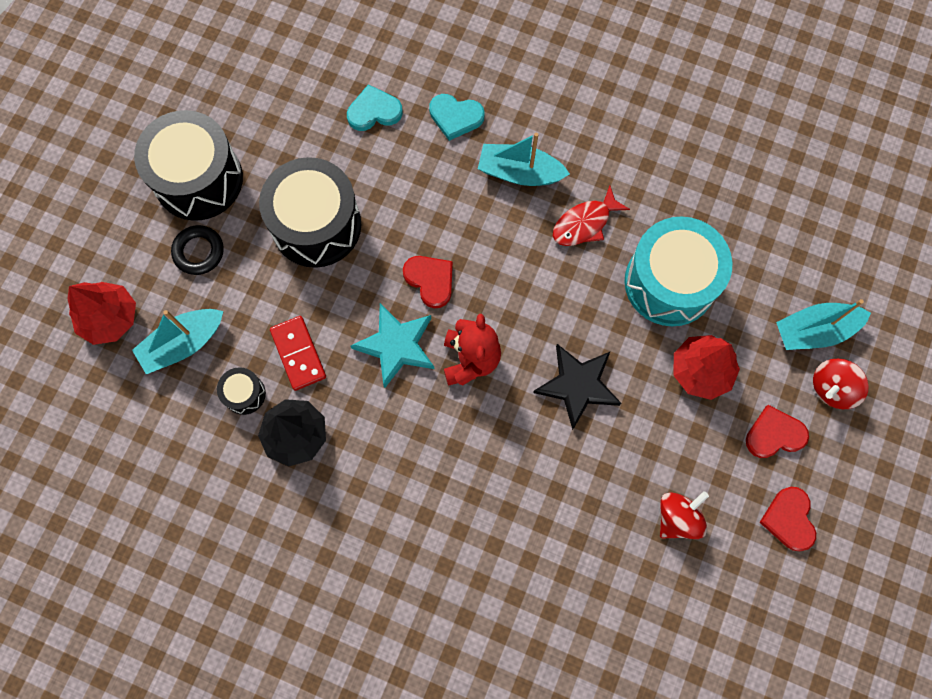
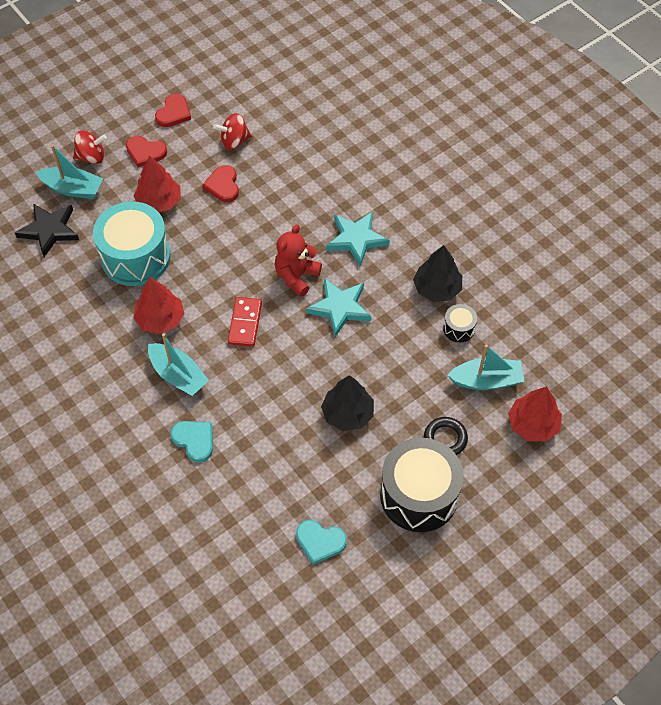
camera: 150 degrees left, 15 degrees down
black drum [259,157,361,268] -> black tree [321,376,374,431]
red domino [270,316,326,391] -> red domino moved to [228,297,262,347]
turquoise heart [347,84,403,131] -> turquoise heart moved to [296,520,347,565]
red heart [403,256,453,308] -> red heart moved to [202,165,239,202]
black star [533,344,622,430] -> black star moved to [15,204,79,257]
red fish [553,186,630,246] -> red tree [133,277,184,334]
none -> turquoise star [326,212,390,267]

